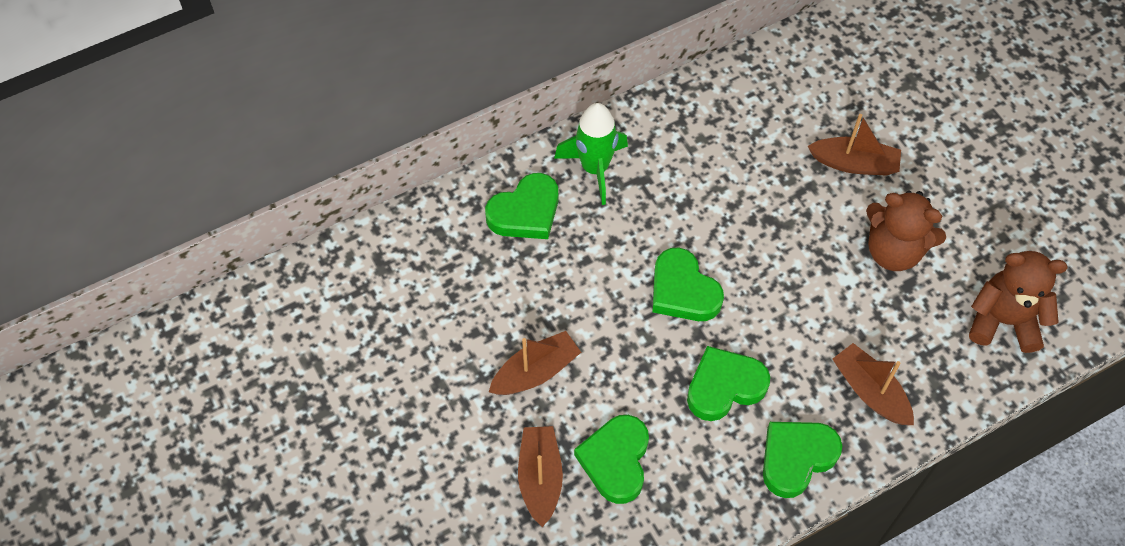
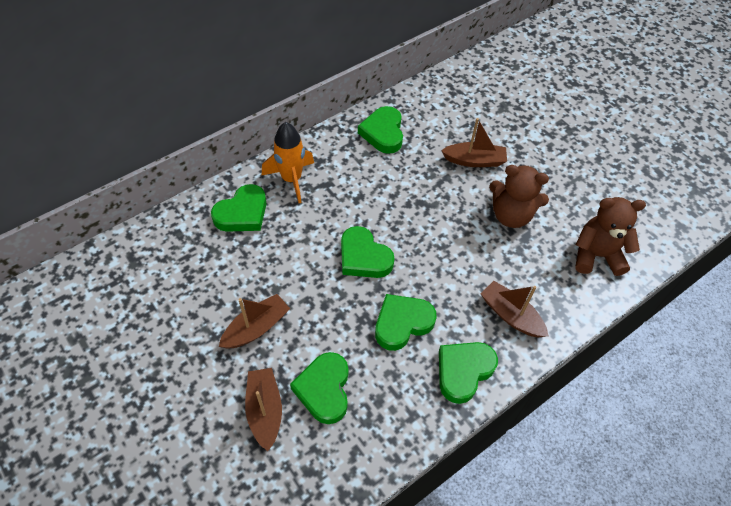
camera: 10 degrees left, 5 degrees down
green rocket [554,103,628,205] -> orange rocket [262,122,314,203]
none -> green heart [358,106,403,154]

